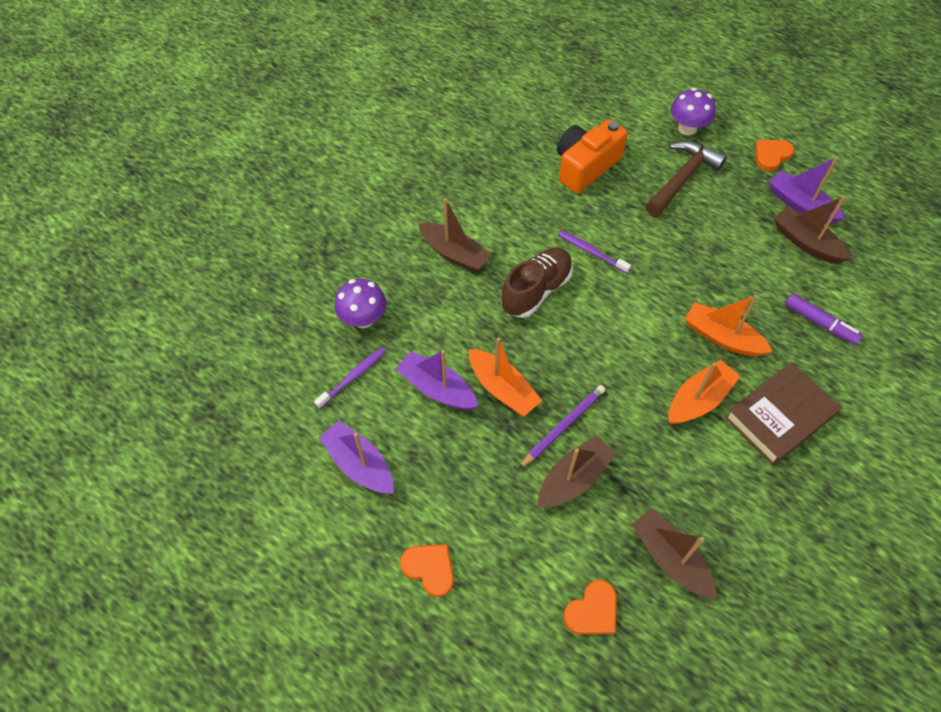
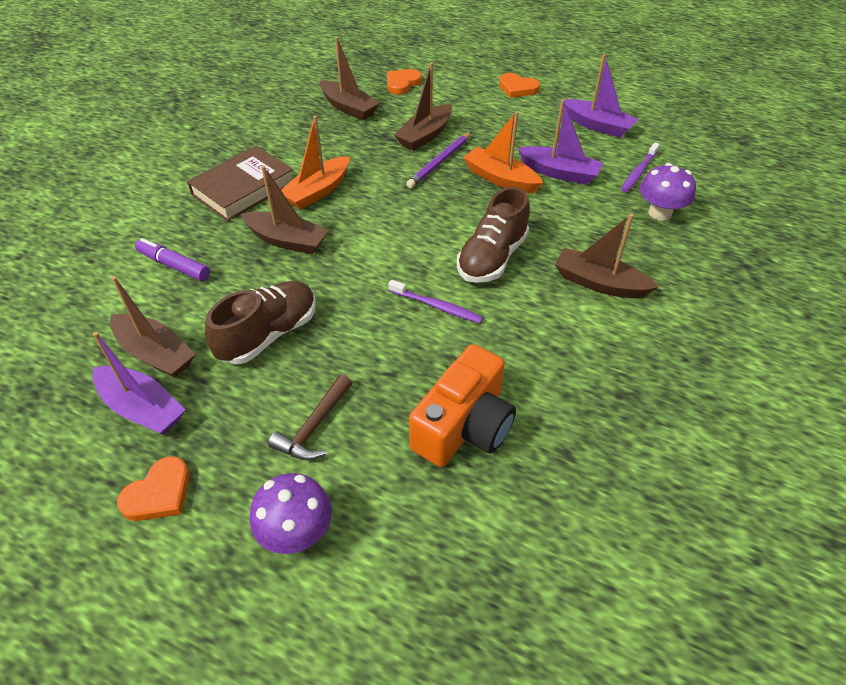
camera: 170 degrees right, 10 degrees down
brown hammer [645,141,727,216] -> brown hammer [268,374,352,460], size x0.65
orange boat [685,295,773,356] -> brown boat [240,165,329,254]
none -> brown shoe [205,281,316,364]

